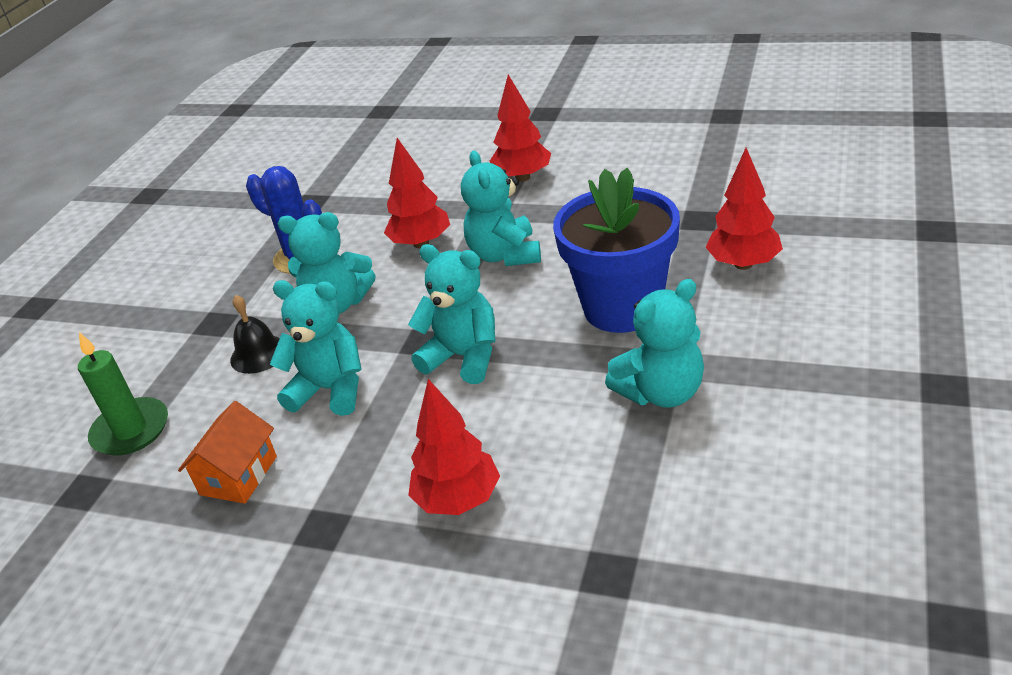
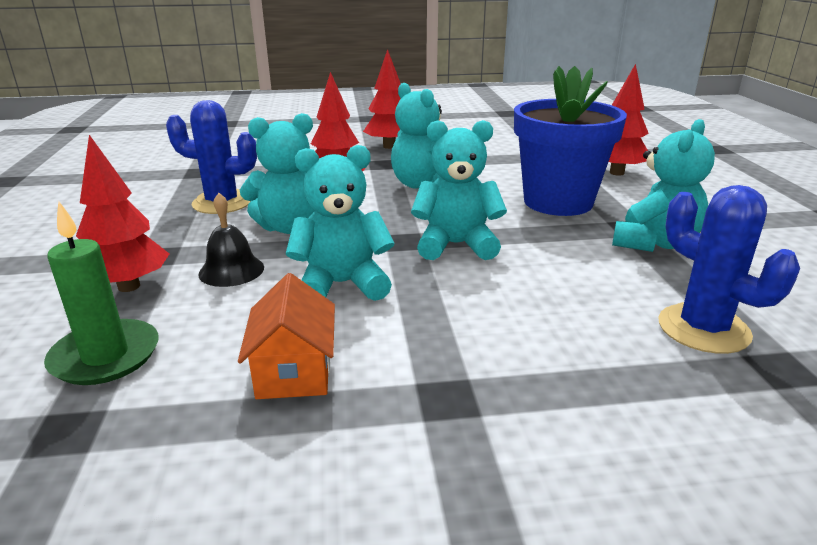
camera: 30 degrees left, 10 degrees down
red tree [408,379,500,515] -> red tree moved to [76,135,169,292]
none -> blue cactus [658,185,800,354]

